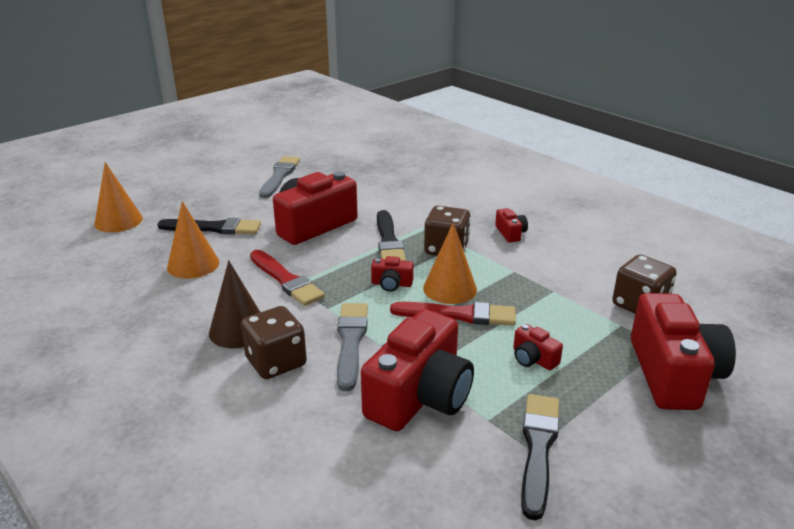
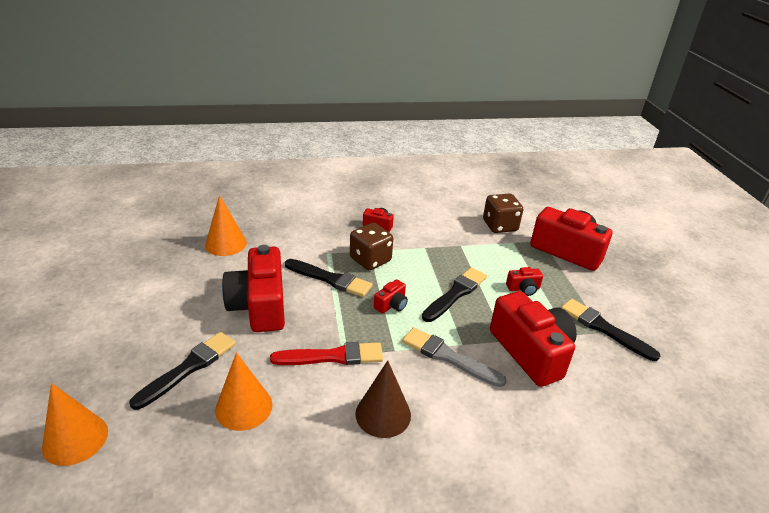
camera: 60 degrees left, 5 degrees up
brown dice [241,306,307,379] -> none
grey brush [259,156,300,198] -> none
red brush [390,302,516,326] -> black brush [422,267,487,322]
orange cone [423,223,477,304] -> orange cone moved to [205,195,247,256]

